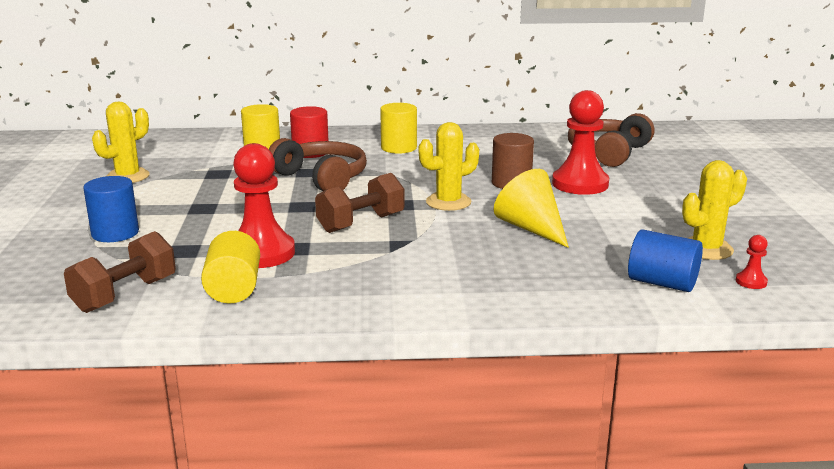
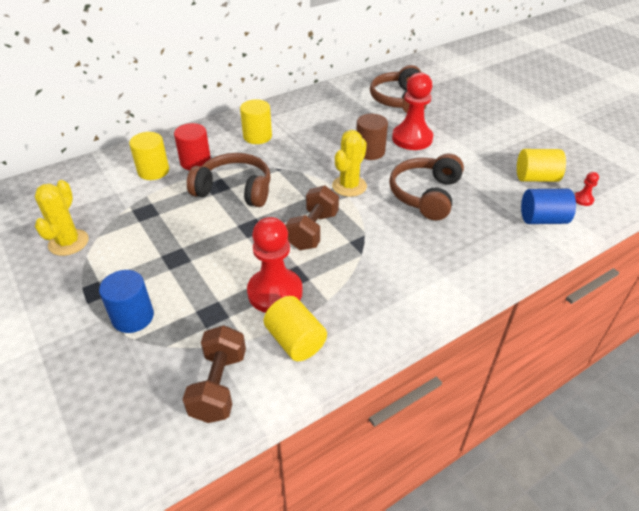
camera: 30 degrees left, 20 degrees up
yellow cone [493,169,569,248] -> brown headphones [389,153,464,221]
yellow cactus [682,160,747,260] -> yellow cylinder [517,149,566,182]

